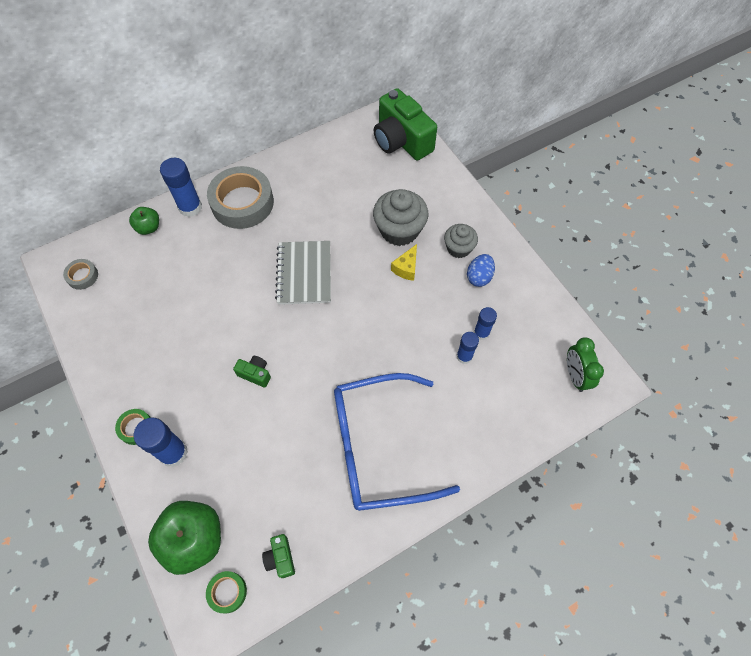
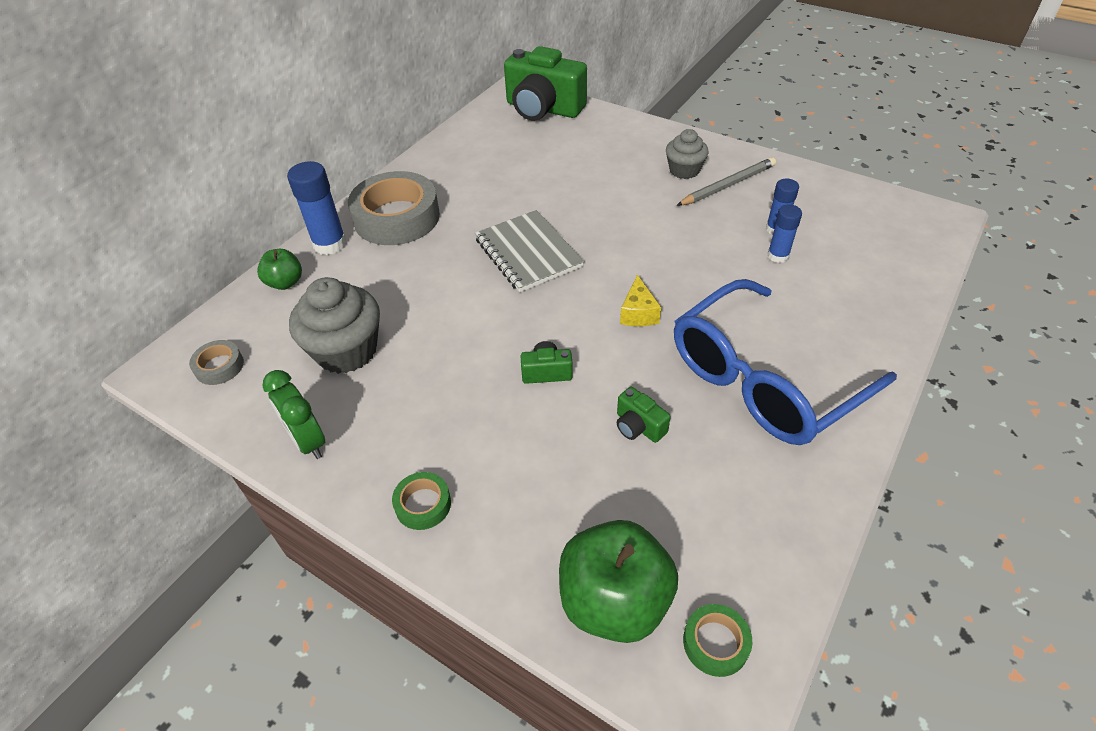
camera: 25 degrees left, 15 degrees down
blue glue stick [134,418,188,467] -> none
green camera [262,534,295,578] -> green camera moved to [617,387,671,443]
grey cupcake [373,189,428,246] -> grey cupcake moved to [289,277,380,374]
yellow cheese [391,244,417,281] -> yellow cheese moved to [620,275,661,326]
blue egg [467,254,495,287] -> grey pencil [676,157,776,206]
green clock [567,337,604,392] -> green clock moved to [263,370,325,459]

